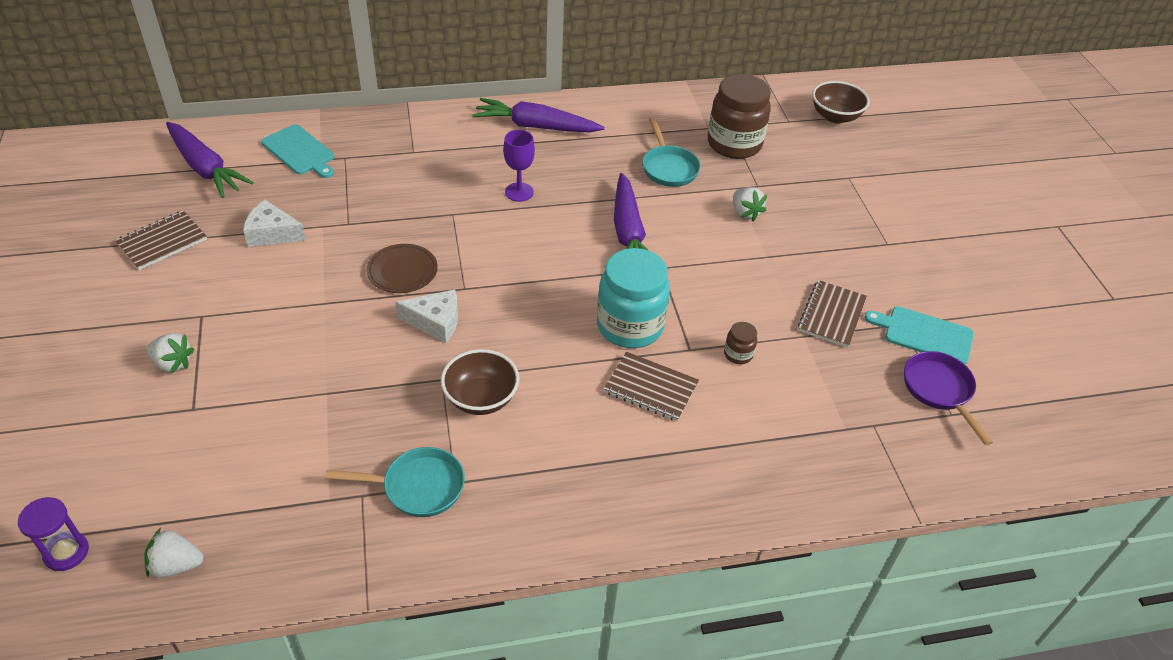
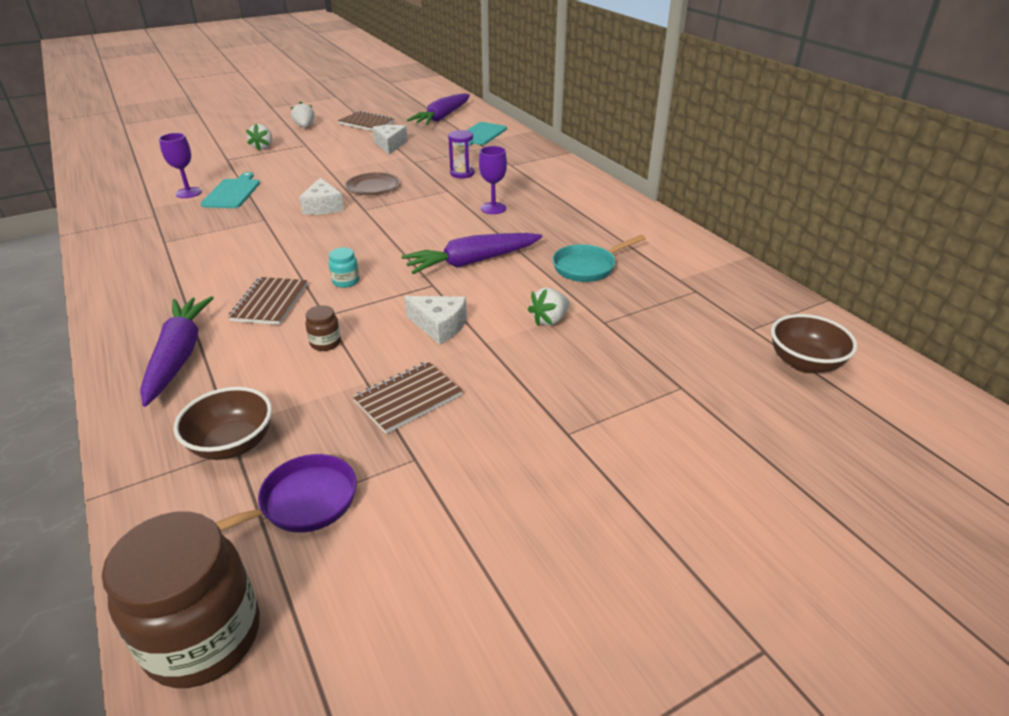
camera: 75 degrees right, 10 degrees down
purple hourglass [18,497,89,571] -> purple hourglass moved to [448,130,474,178]
white strawberry [144,528,203,578] -> white strawberry moved to [291,101,315,127]
turquoise pan [325,447,465,517] -> none
brown bowl [441,349,519,415] -> brown bowl moved to [174,387,272,460]
purple carrot [472,98,605,133] -> purple carrot moved to [140,296,214,407]
turquoise jar [597,248,670,348] -> turquoise jar [329,247,359,288], size x0.43
brown jar [708,74,771,159] -> brown jar moved to [102,511,260,688]
brown notebook [798,280,867,348] -> brown notebook turned 45 degrees counterclockwise [352,361,463,434]
turquoise cutting board [865,306,974,364] -> turquoise cutting board moved to [201,172,260,208]
none -> purple goblet [159,133,202,198]
none -> white cheese [404,296,467,344]

